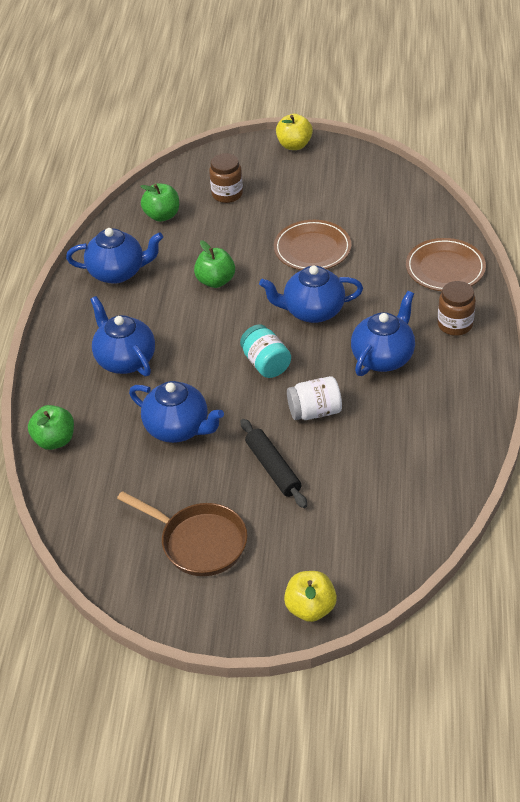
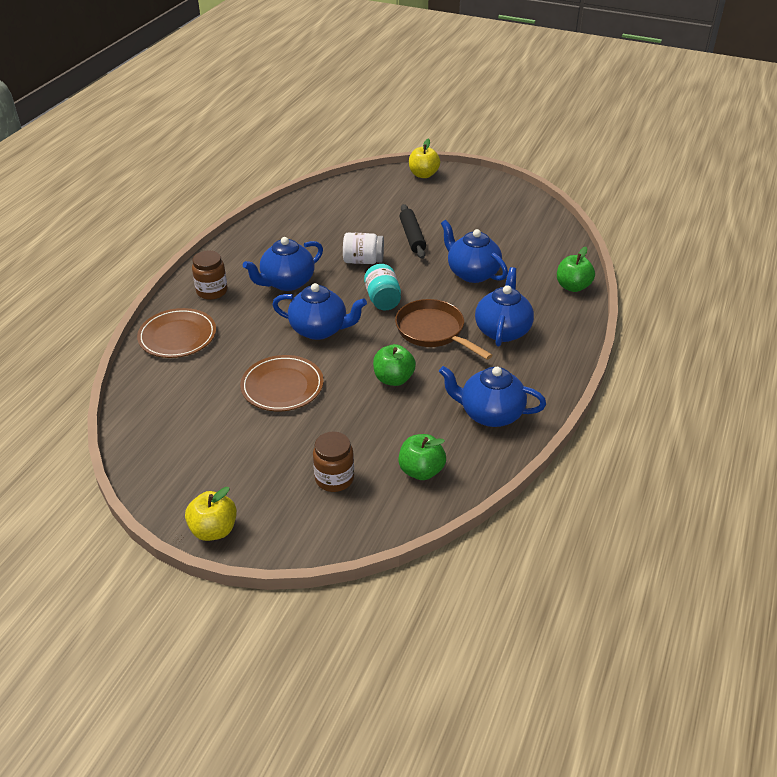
camera: 165 degrees left, 5 degrees down
blue teapot [90,296,155,376] -> blue teapot turned 150 degrees counterclockwise [475,267,534,347]
brown pan [117,491,248,576] -> brown pan moved to [395,299,493,360]

